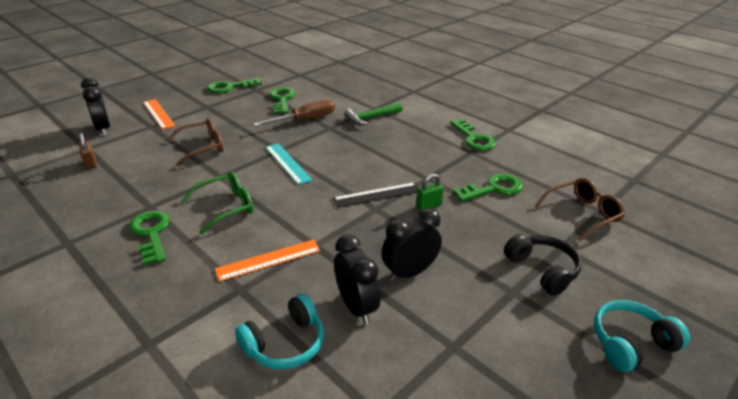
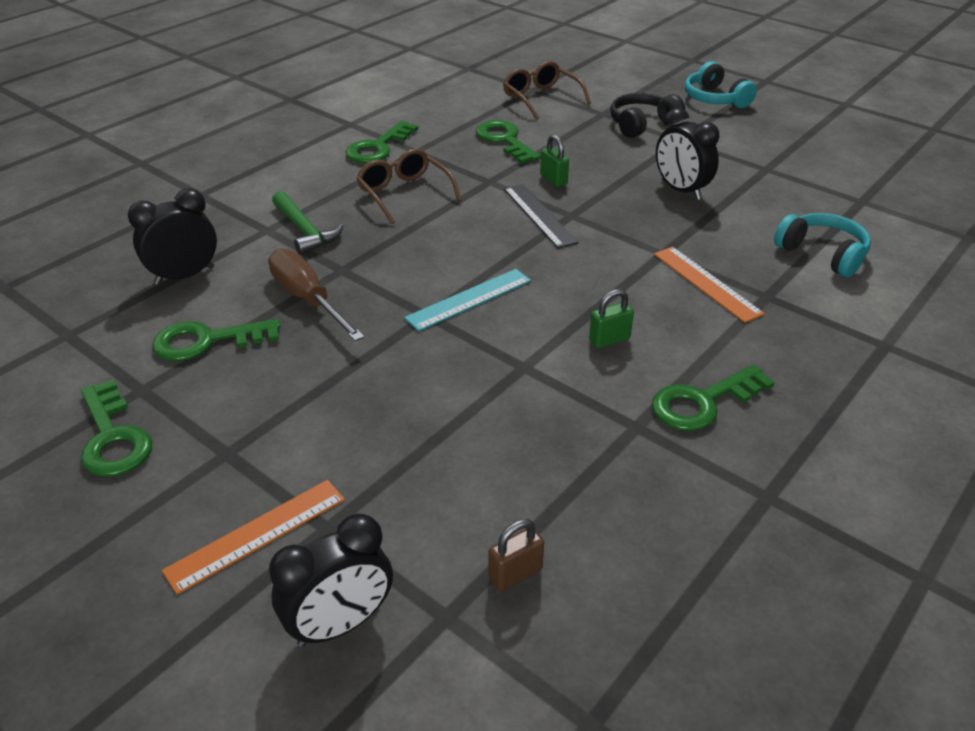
camera: 95 degrees left, 5 degrees up
brown glasses [166,118,223,166] -> brown glasses moved to [356,149,462,224]
green glasses [182,171,253,235] -> green padlock [589,289,634,348]
black clock [334,234,380,324] -> black clock moved to [128,188,217,285]
green key [450,119,496,151] -> green key turned 150 degrees clockwise [346,121,418,163]

